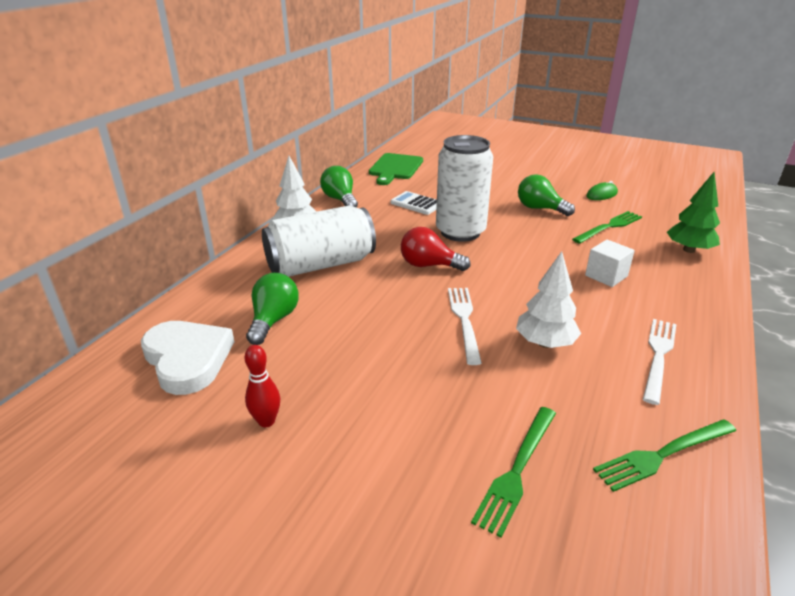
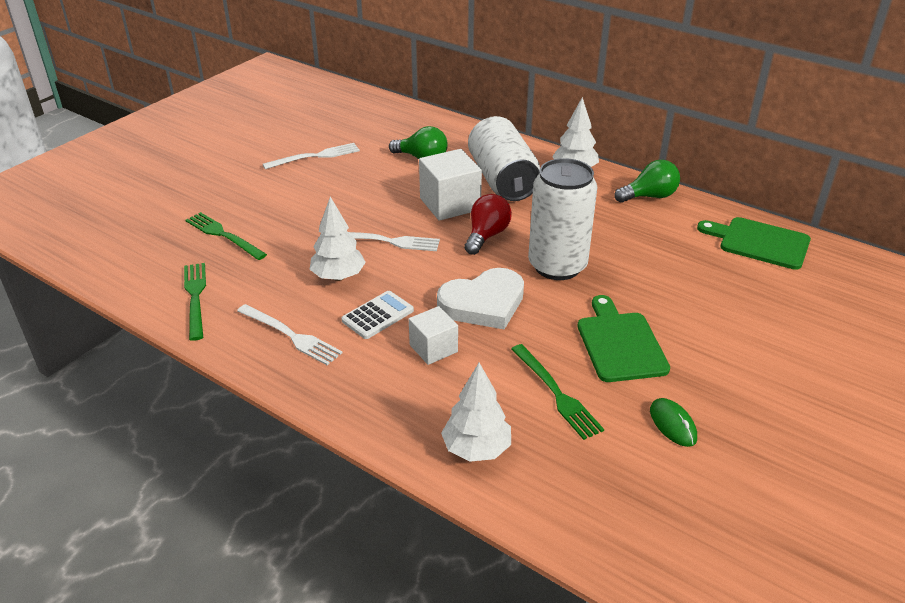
camera: 100 degrees right, 5 degrees up
white heart [141,321,234,395] -> white heart moved to [437,268,524,329]
red bowling pin [245,345,280,427] -> white fork [263,143,360,169]
white calculator [391,191,437,215] -> white calculator moved to [341,291,414,339]
green light bulb [518,174,575,216] -> green cutting board [577,295,670,382]
green tree [667,172,720,253] -> white tree [441,363,511,462]
none -> white cube [419,149,482,221]

